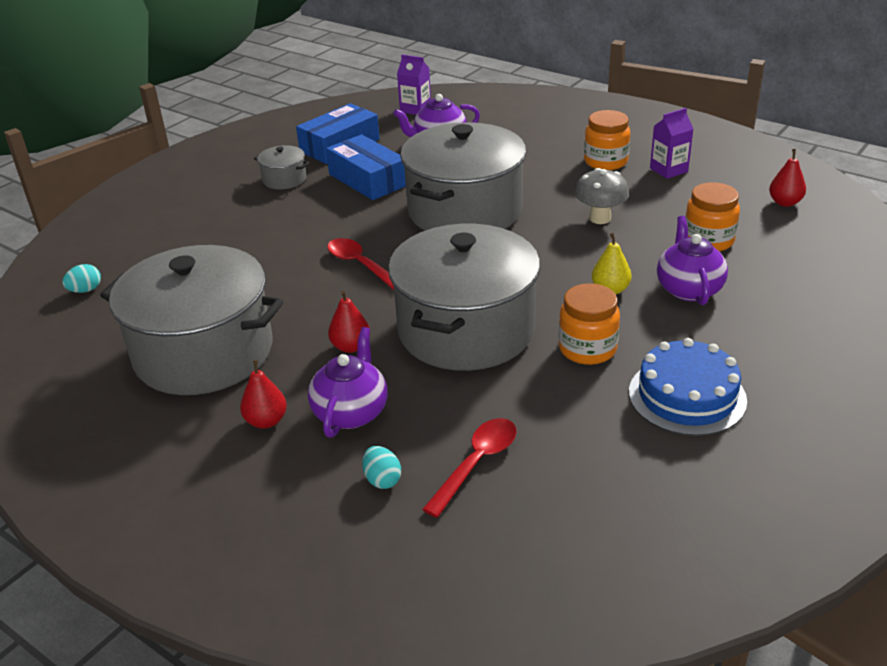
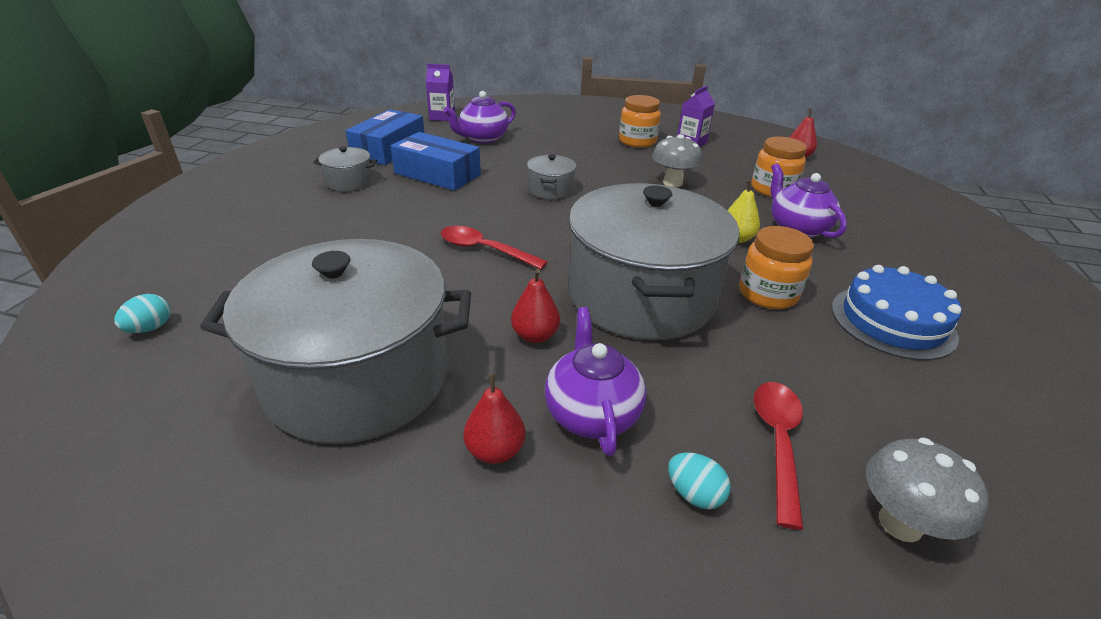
camera: 25 degrees left, 0 degrees up
grey pot [400,122,526,231] -> grey pot [527,154,576,199], size x0.41
none -> grey mushroom [866,438,989,542]

